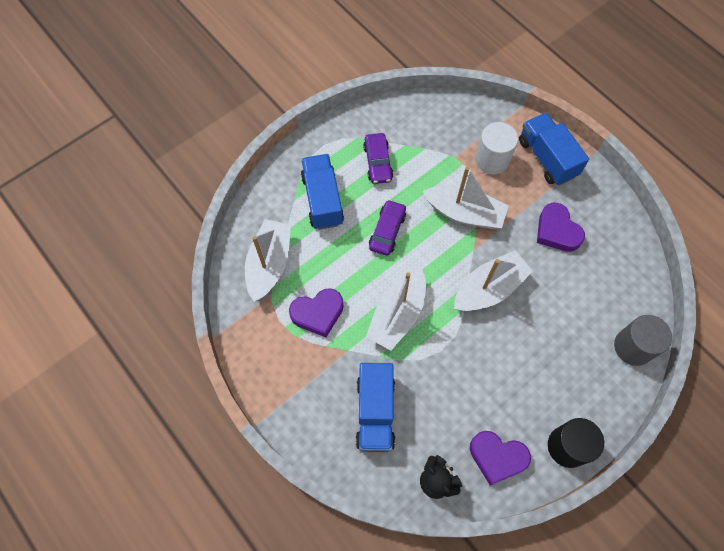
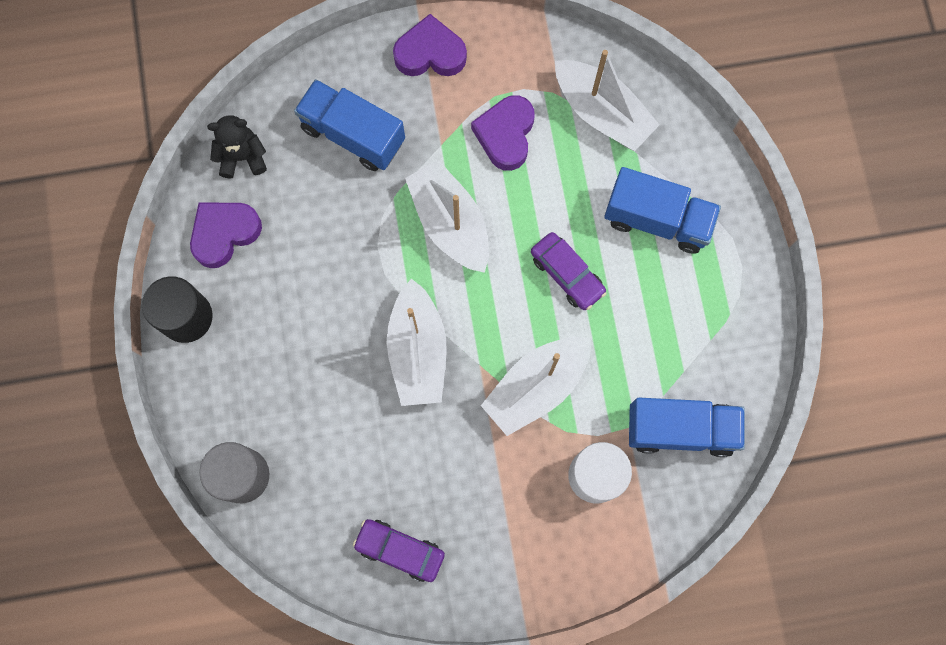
camera: 120 degrees right, 10 degrees up
purple car [363,133,393,184] -> purple car moved to [353,519,445,582]
blue truck [519,113,589,186] -> blue truck moved to [629,398,745,457]
purple heart [537,203,585,252] -> purple heart moved to [393,14,467,76]

